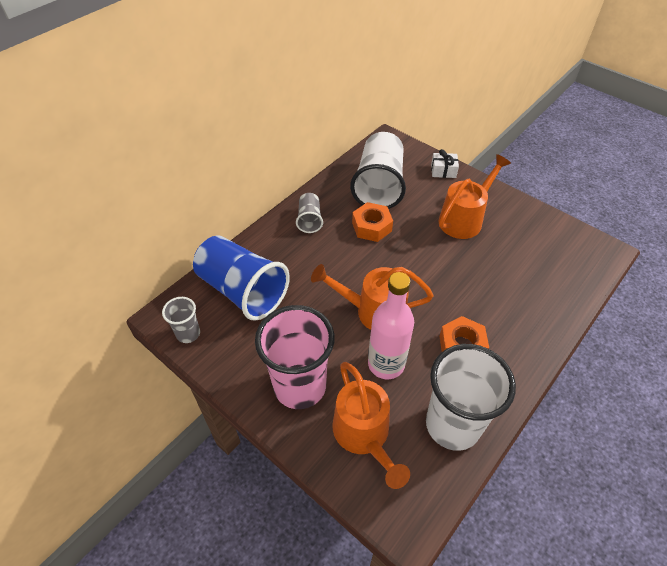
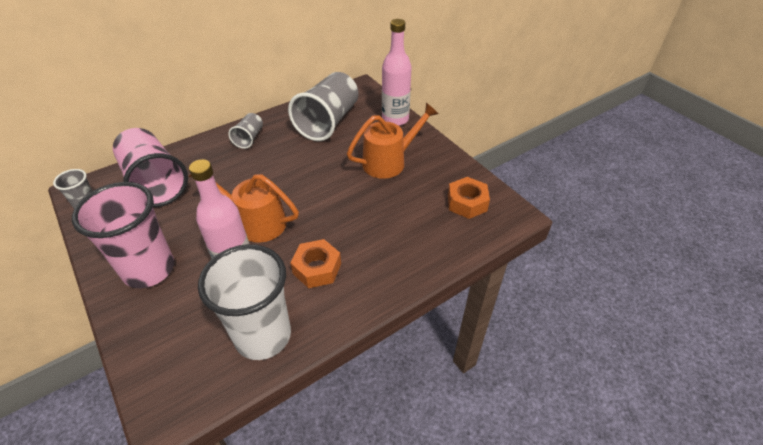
camera: 15 degrees right, 5 degrees down
blue cup [193,236,290,321] -> pink cup [113,128,188,207]
orange watering can [333,362,410,489] -> none
white cup [350,132,406,209] -> grey cup [288,72,358,141]
orange nut [352,202,393,242] -> orange nut moved to [448,177,490,219]
white gift [431,149,459,178] -> pink bottle [382,19,412,126]

